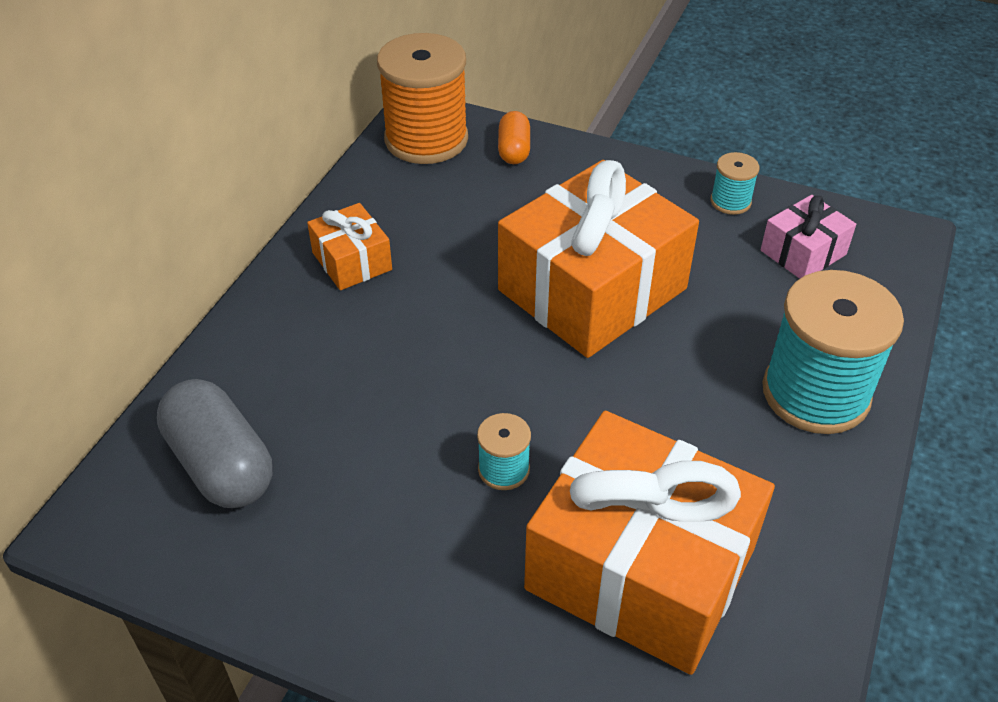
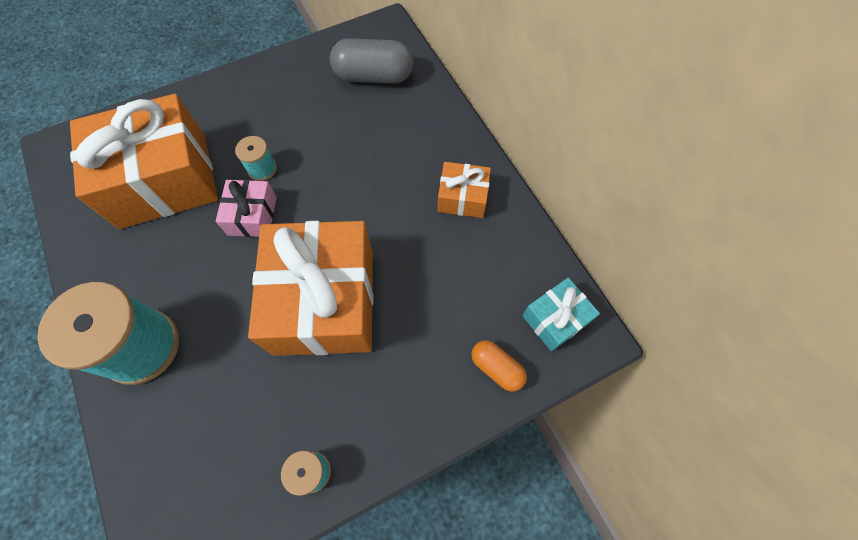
camera: 130 degrees right, 20 degrees up
orange spool [377,33,468,164] -> turquoise gift [522,278,600,351]
pink gift [761,195,856,279] -> pink gift moved to [216,180,277,237]

